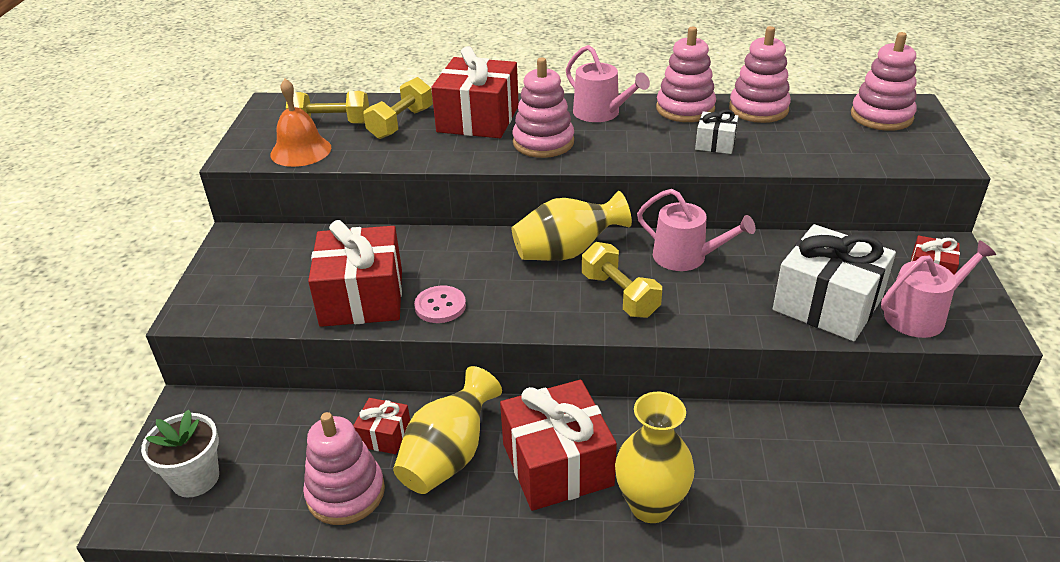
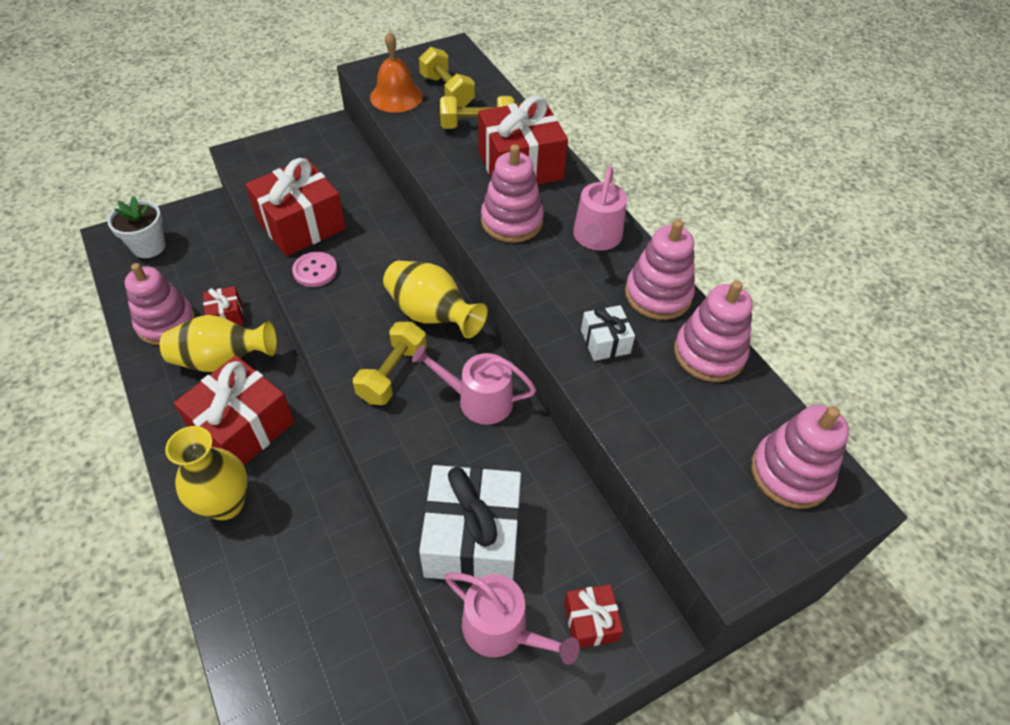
camera: 55 degrees right, 15 degrees up
pink watering can [637,189,756,271] -> pink watering can turned 105 degrees clockwise [412,345,536,425]

